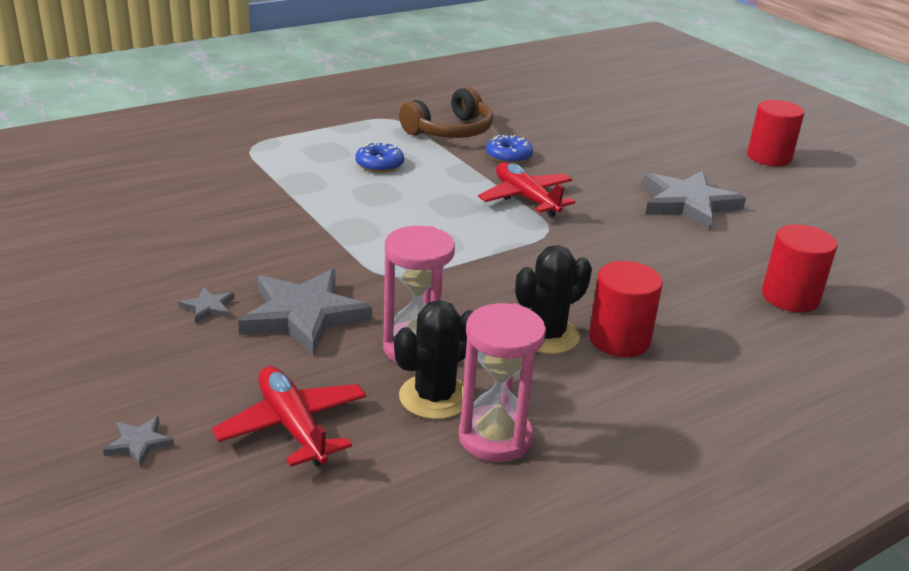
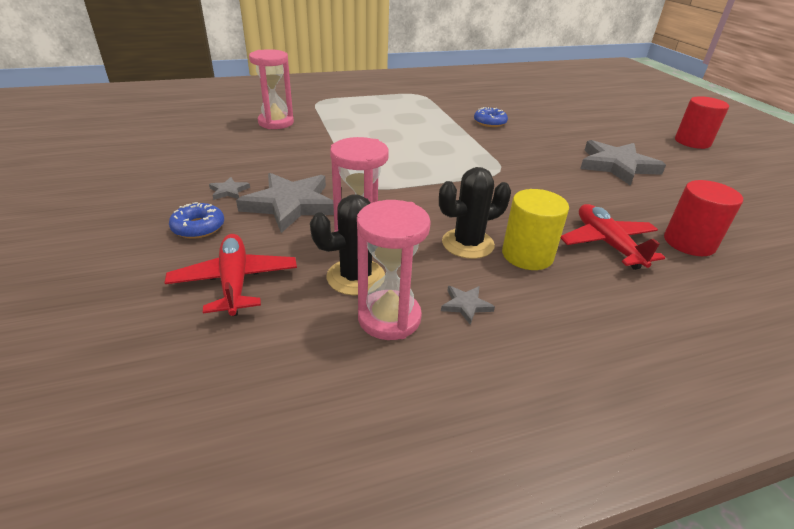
camera: 15 degrees right, 5 degrees up
grey star [103,416,174,467] -> grey star moved to [441,286,495,325]
blue donut [355,142,404,173] -> blue donut moved to [169,202,224,239]
brown headphones [399,87,493,138] -> none
red plane [478,162,575,217] -> red plane moved to [560,204,665,270]
red cylinder [589,261,663,357] -> yellow cylinder [502,189,569,270]
none -> pink hourglass [249,49,294,129]

